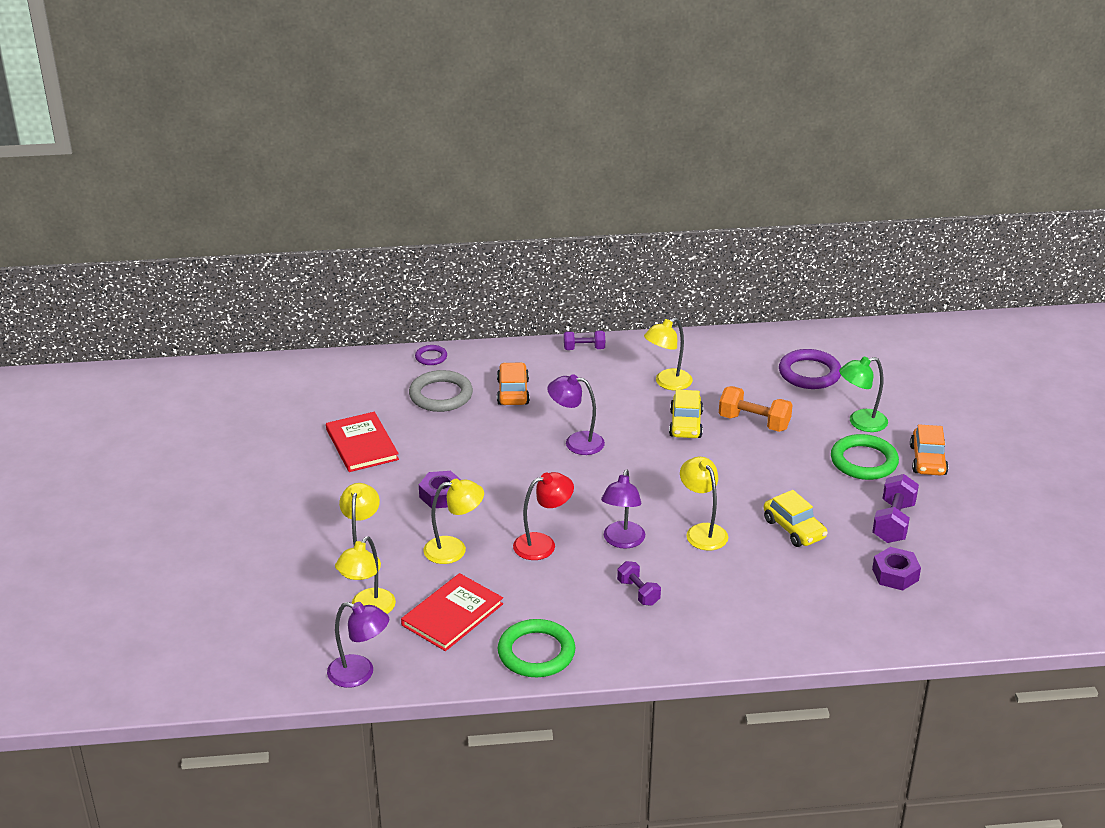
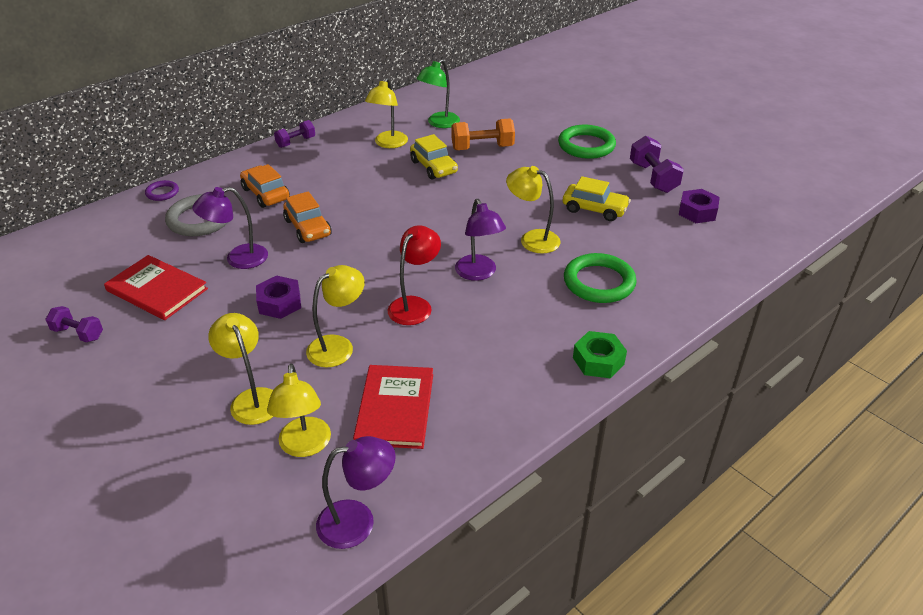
camera: 35 degrees left, 5 degrees up
green ring [498,619,576,677] -> green ring moved to [564,253,636,303]
purple lamp [547,374,605,455] -> purple lamp moved to [192,187,268,269]
purple dumbbell [617,561,661,606] -> purple dumbbell moved to [45,306,103,342]
purple ring [779,349,841,389] -> none
green lamp [839,357,888,432] -> green lamp moved to [416,59,460,128]
orange car [910,424,948,475] -> orange car moved to [283,191,332,243]
none -> green nut [573,331,627,378]

